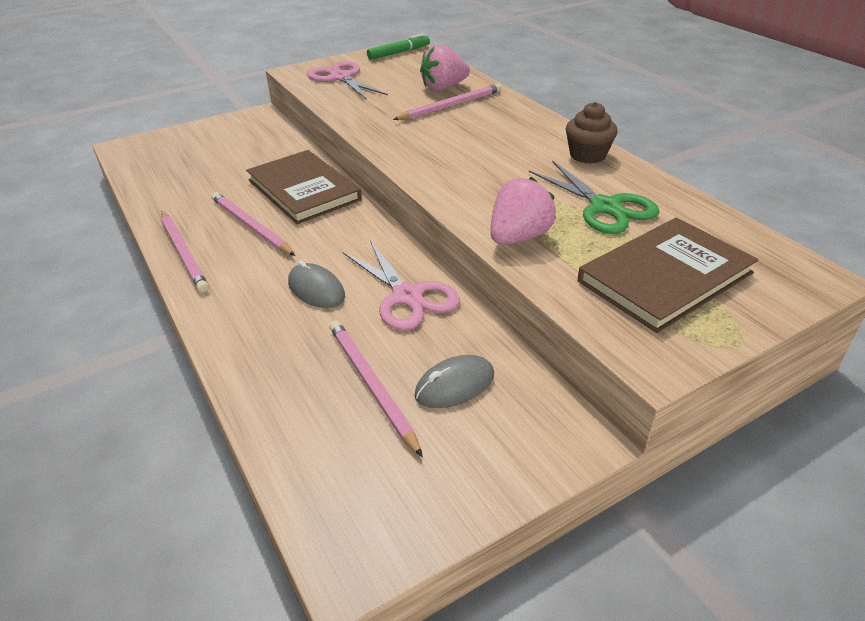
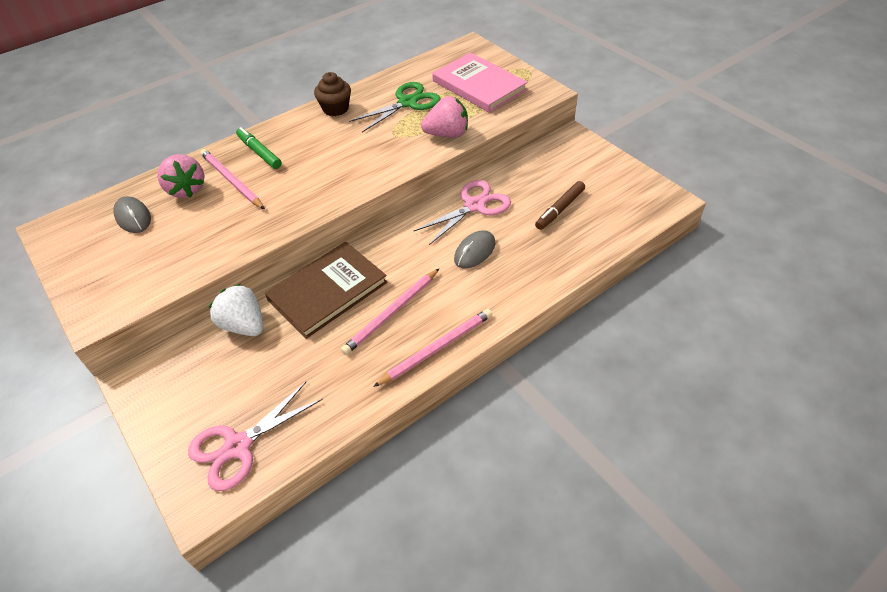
camera: 95 degrees left, 10 degrees up
pink scissors [307,61,388,100] -> pink scissors moved to [188,382,323,491]
pink pencil [329,320,423,457] -> brown marker [535,181,585,230]
green marker [367,34,430,60] -> green marker moved to [236,127,282,169]
grey mouse [415,355,494,408] -> grey mouse moved to [113,196,151,233]
pink strawberry [490,177,556,245] -> pink strawberry turned 135 degrees clockwise [421,96,468,138]
brown book [578,218,758,333] -> pink book [432,53,528,113]
none -> white strawberry [209,284,263,336]

